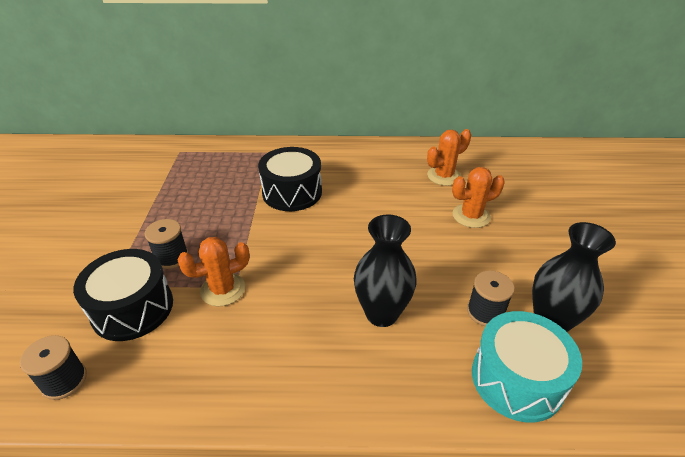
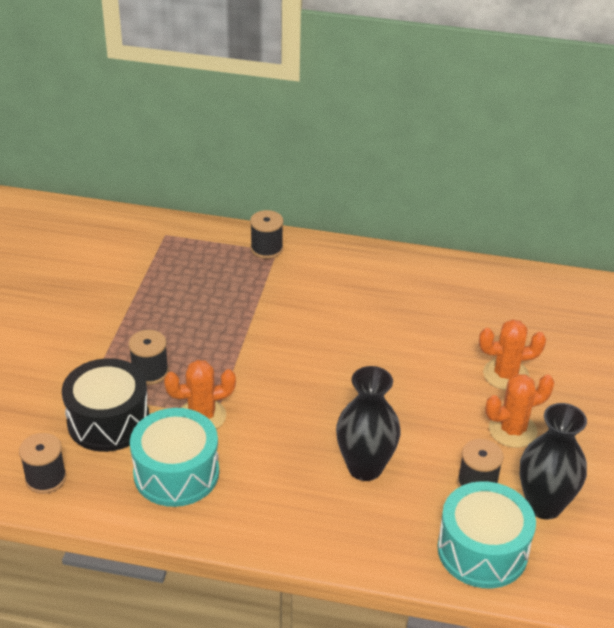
camera: 10 degrees right, 0 degrees up
black drum [258,147,322,211] -> none
orange cactus [427,129,471,186] -> orange cactus moved to [485,374,554,448]
none -> turquoise drum [130,408,219,507]
none -> black spool [250,210,284,259]

